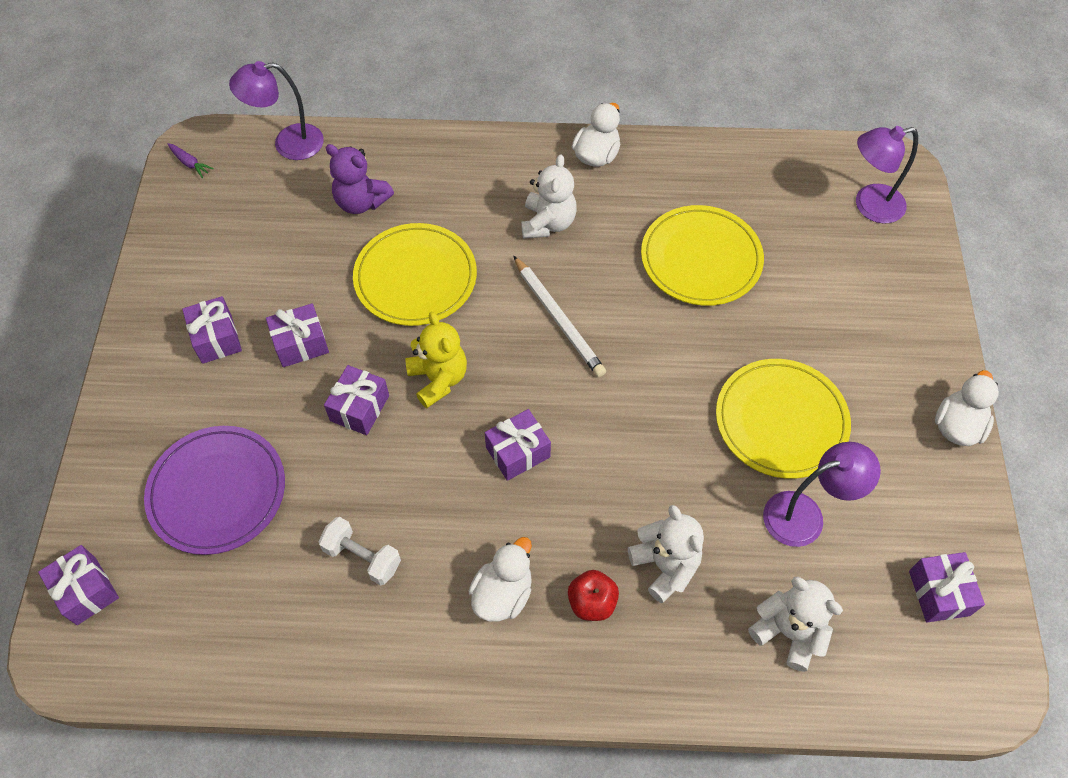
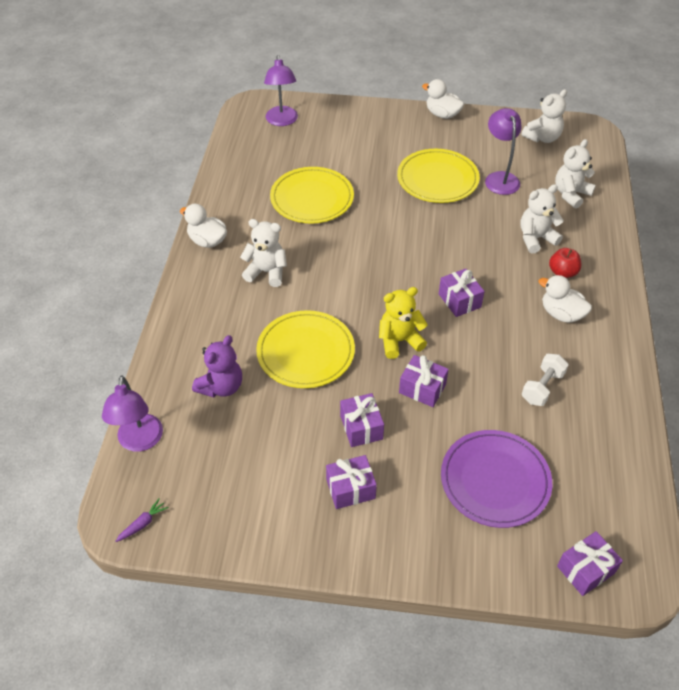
camera: 85 degrees left, 10 degrees down
white pencil [513,256,606,377] -> none
purple gift [909,552,985,622] -> white teddy bear [521,89,567,143]

